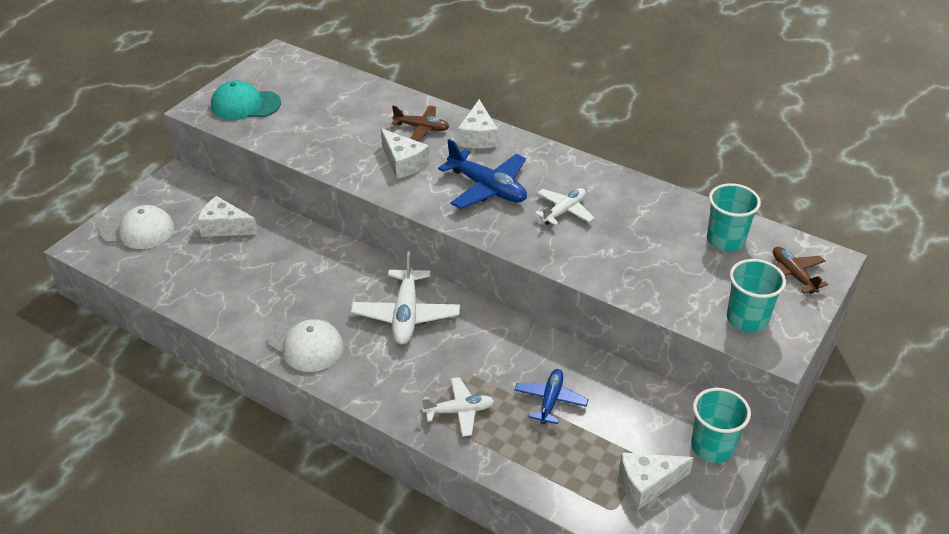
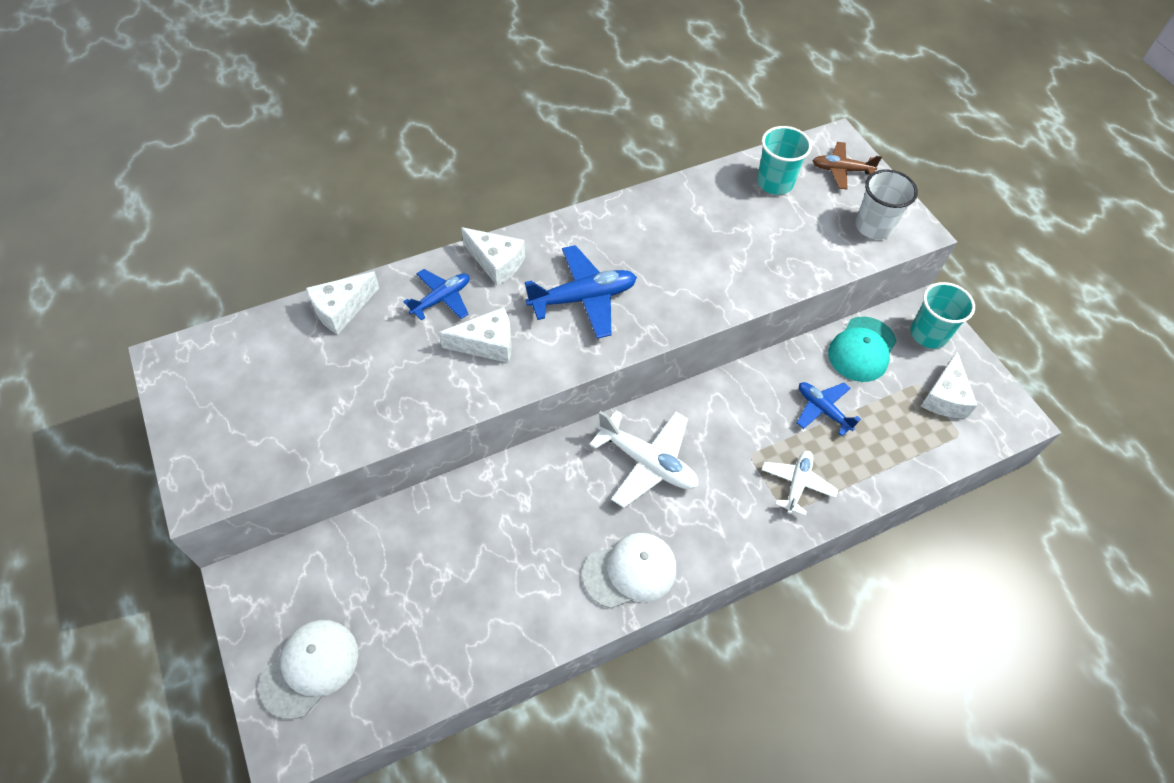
camera: 60 degrees left, 15 degrees up
white cheese [197,196,258,237] -> white cheese moved to [306,271,379,335]
turquoise cap [211,80,281,120] -> turquoise cap moved to [828,317,897,382]
brown plane [391,106,449,141] -> blue plane [403,269,469,320]
white plane [535,188,594,226] -> none
turquoise cup [727,259,786,332] -> white cup [855,169,918,240]

